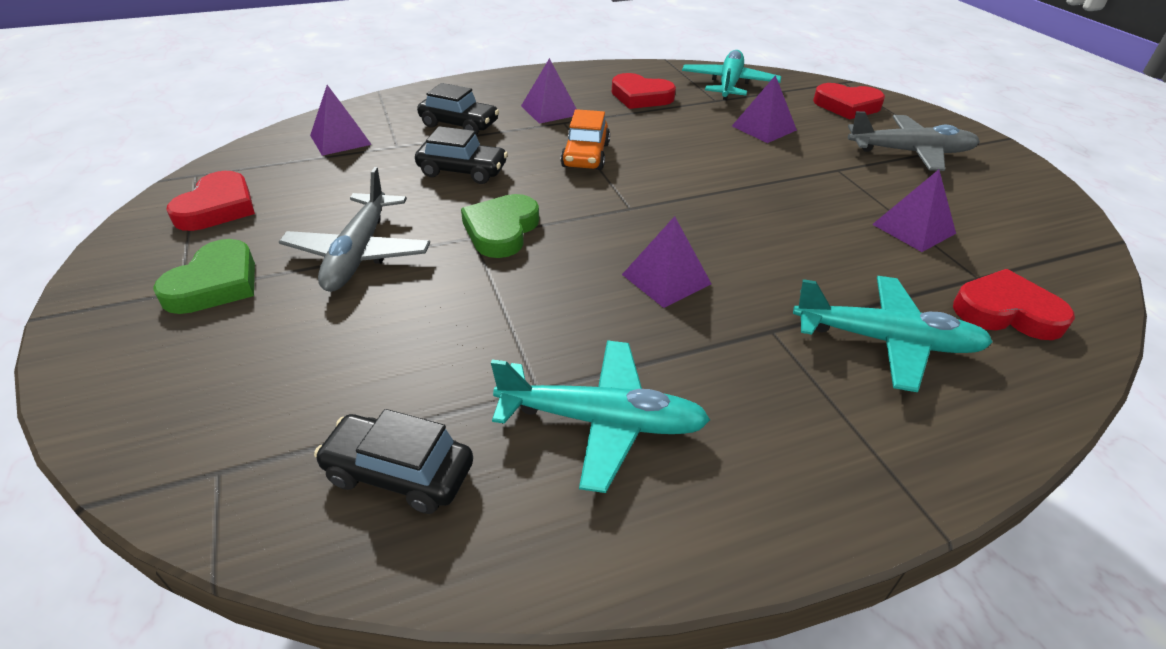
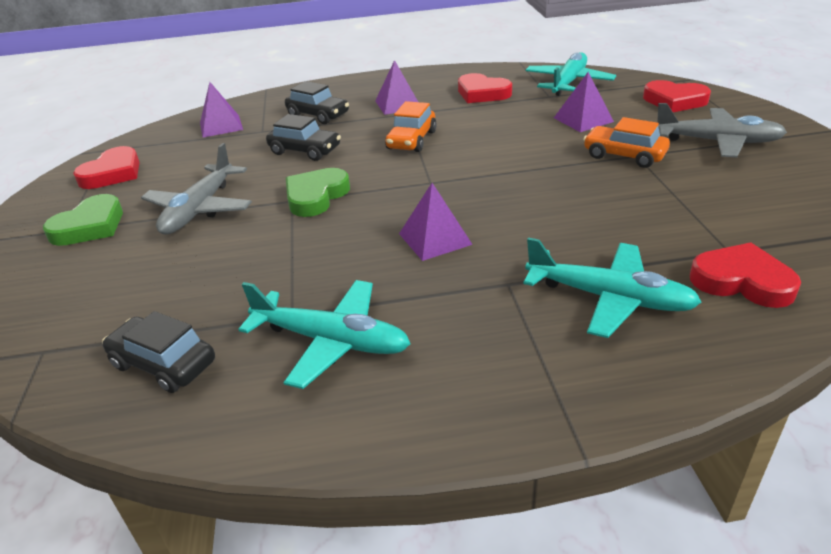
camera: 15 degrees right, 5 degrees down
purple pyramid [872,169,956,252] -> none
none -> orange car [583,117,670,168]

